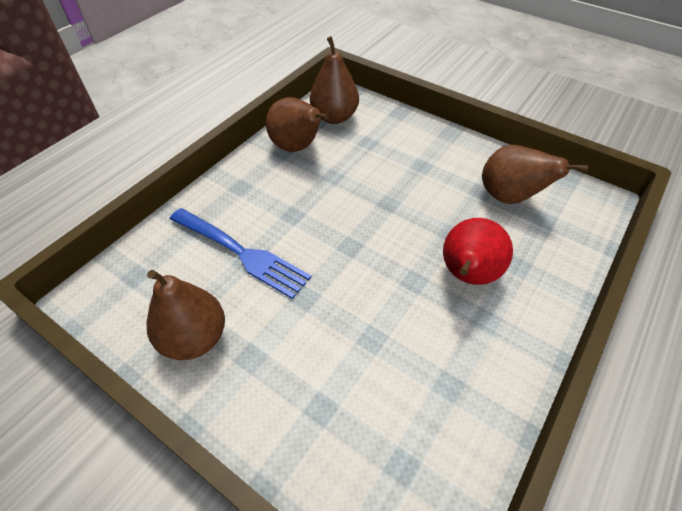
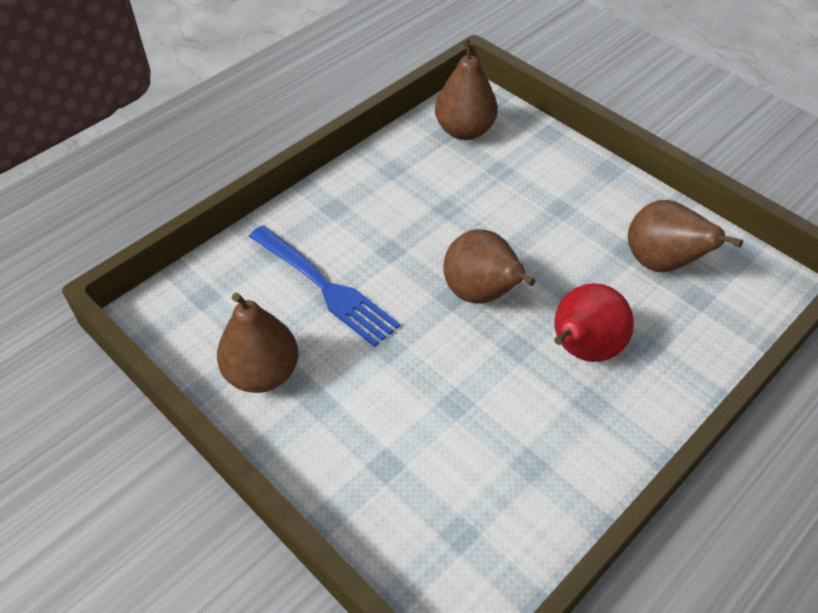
camera: 10 degrees right, 0 degrees up
brown pear [266,97,329,152] -> brown pear moved to [443,229,536,304]

